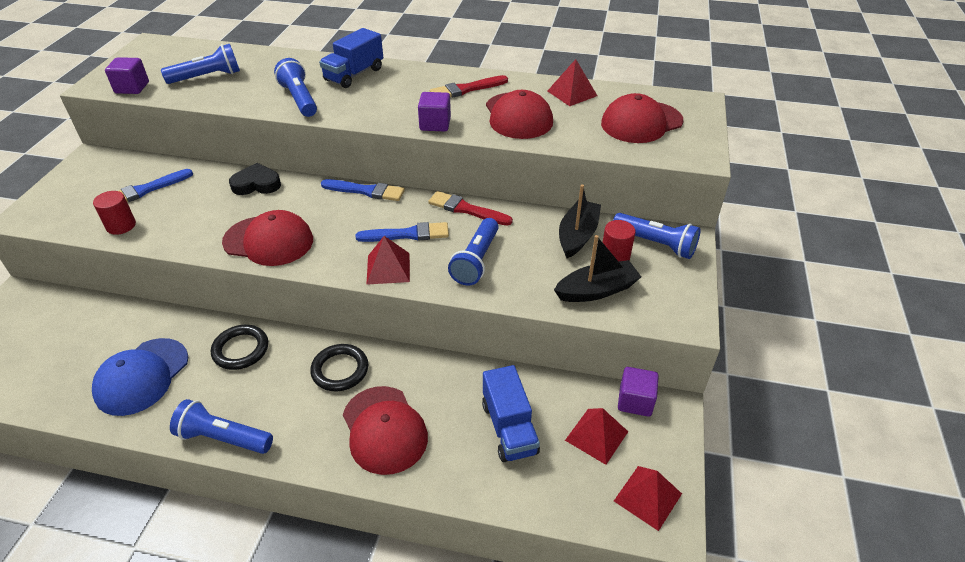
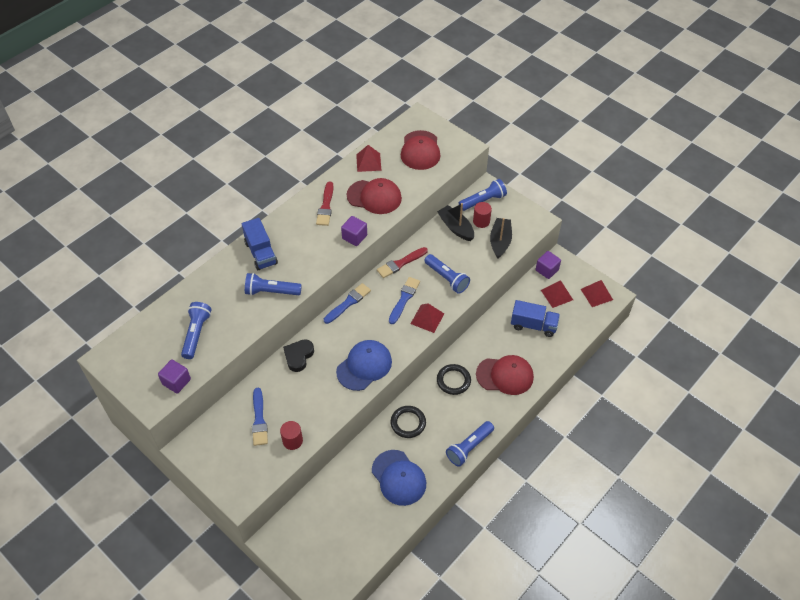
camera: 60 degrees left, 10 degrees up
red cap [222,210,313,266] -> blue cap [336,340,392,391]

